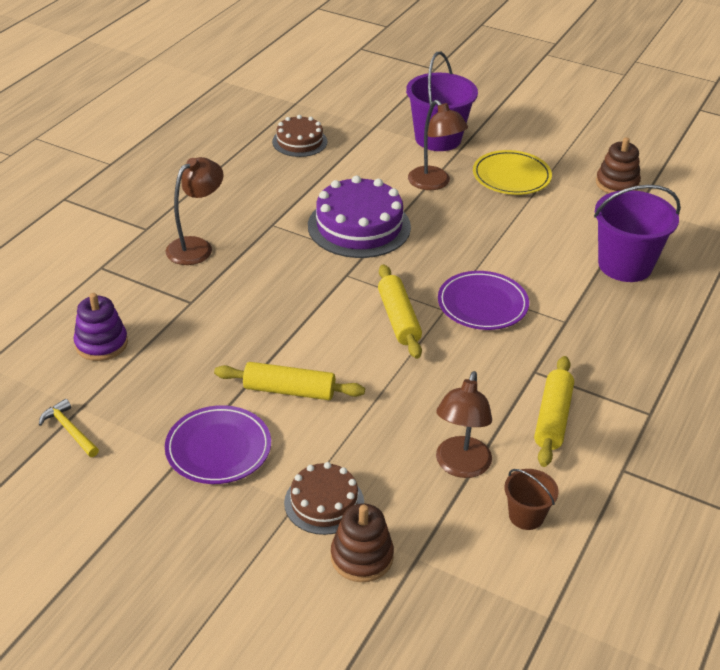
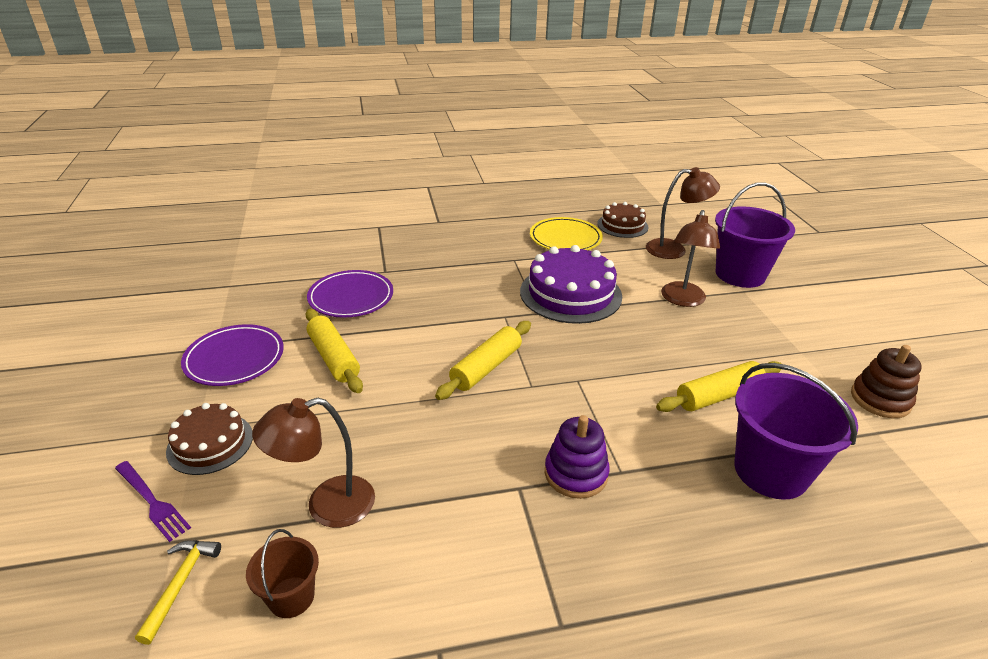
camera: 50 degrees right, 5 degrees down
yellow hammer [39,399,99,457] -> yellow hammer moved to [135,540,221,645]
purple stacking toy [73,293,128,361] -> purple stacking toy moved to [545,415,610,499]
brown lamp [166,157,223,265] -> brown lamp moved to [646,167,720,259]
brown stacking toy [331,503,394,582] -> purple fork [115,461,191,542]
purple plate [438,271,529,330] -> purple plate moved to [307,270,393,318]
yellow plate [473,150,552,195] -> yellow plate moved to [530,217,603,250]
yellow rolling pin [534,356,574,467] -> yellow rolling pin moved to [656,361,782,412]

